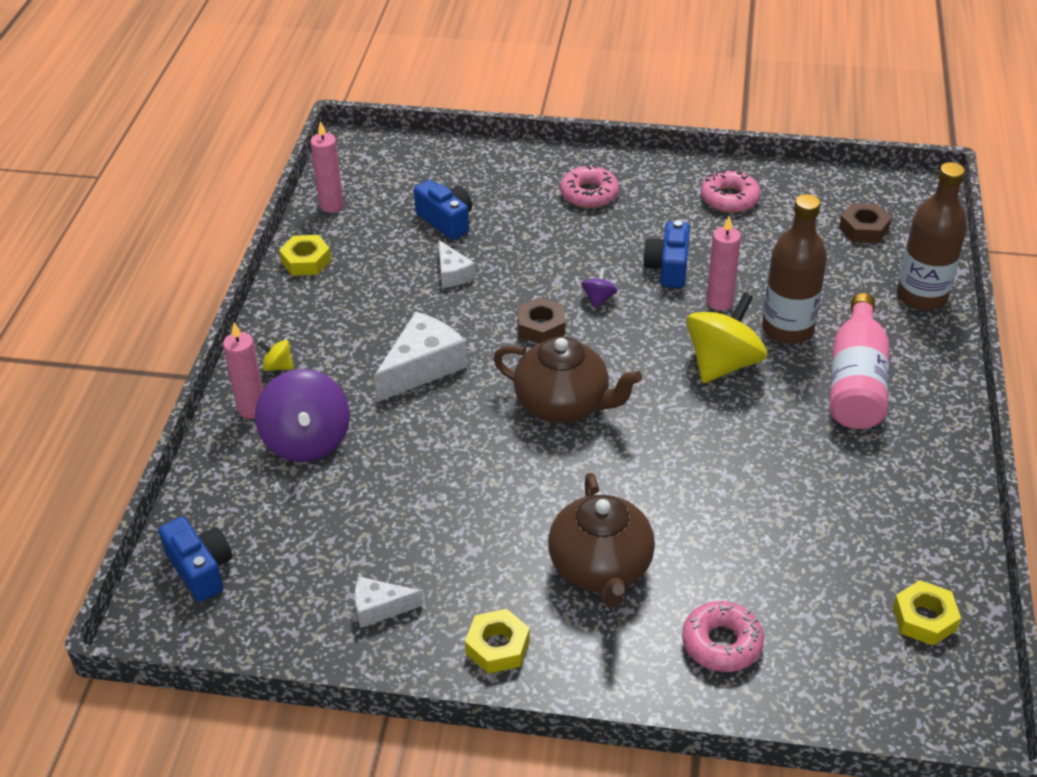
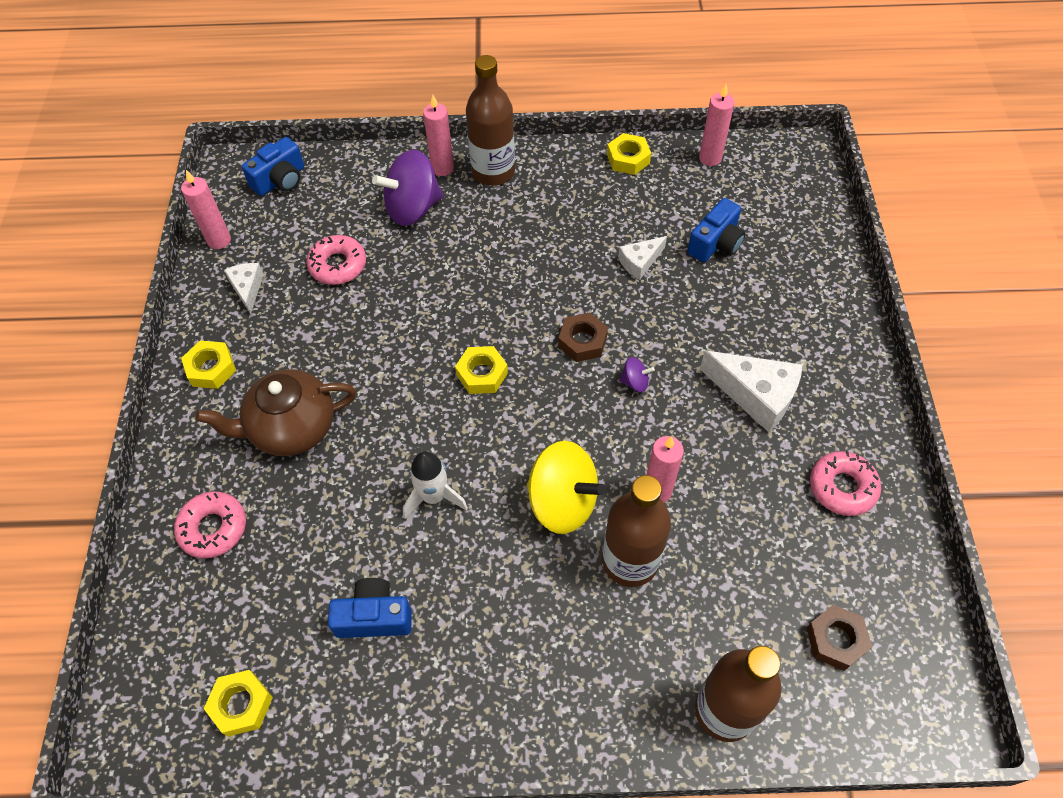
camera: 80 degrees right, 15 degrees up
yellow spinning top [258,340,294,371] -> brown bottle [466,55,515,186]
white cheese [374,312,467,402] -> white cheese moved to [700,351,803,432]
brown teapot [493,337,642,423] -> yellow nut [455,346,508,394]
pink donut [560,165,619,208] -> pink donut moved to [306,235,366,285]
blue camera [643,220,690,288] -> blue camera moved to [328,578,412,638]
pink bottle [830,293,889,429] -> none
none -> pink candle [181,170,231,249]
none -> white rocket [403,451,468,519]

